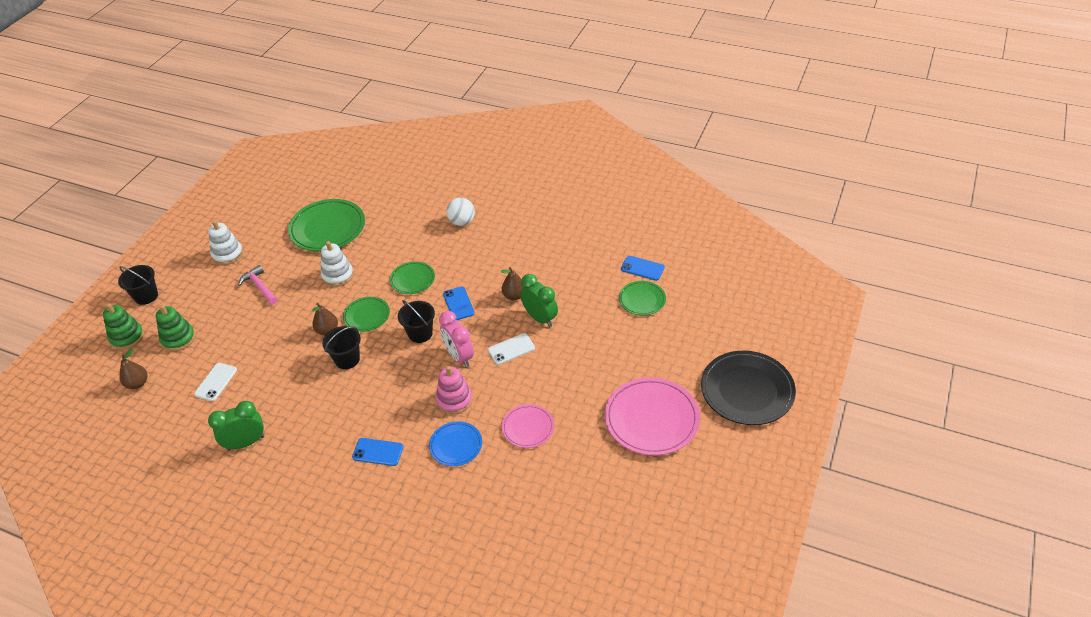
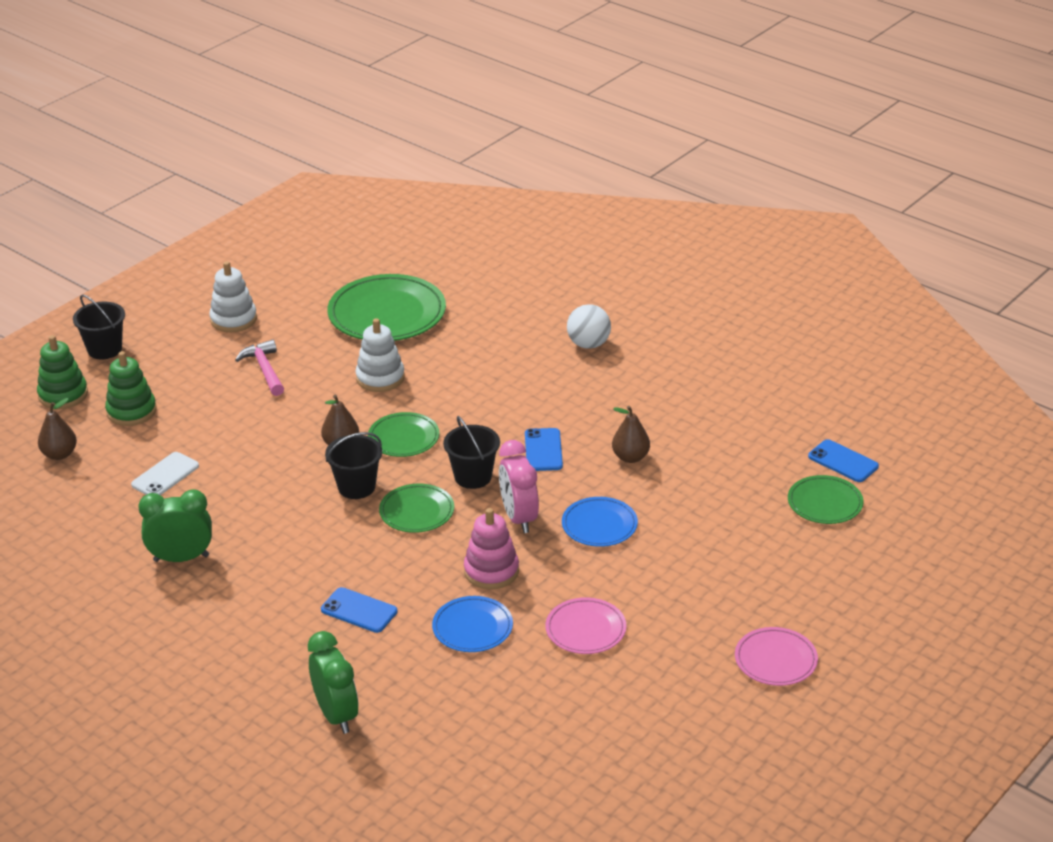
camera: 15 degrees right, 10 degrees down
green plate [390,261,435,294] -> green plate moved to [379,484,454,533]
white phone [488,333,535,365] -> blue plate [562,497,638,547]
green clock [520,274,558,327] -> green clock moved to [308,631,358,734]
pink plate [605,377,700,455] -> pink plate [735,627,818,686], size x0.56
black plate [701,351,796,425] -> none

